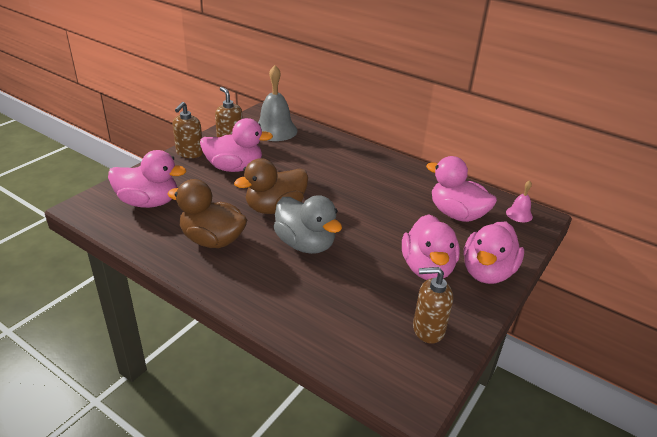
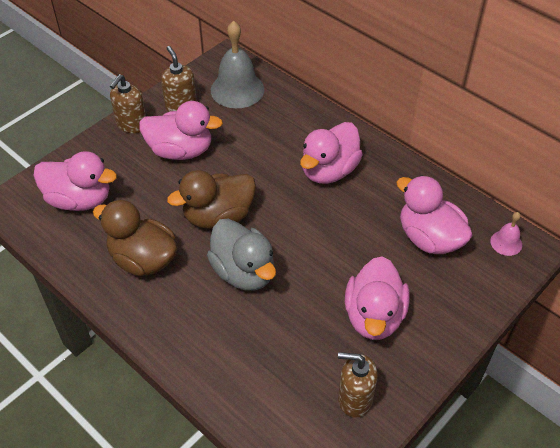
camera: 10 degrees right, 15 degrees up
pink duck [463,221,524,284] -> pink duck moved to [300,122,363,184]

